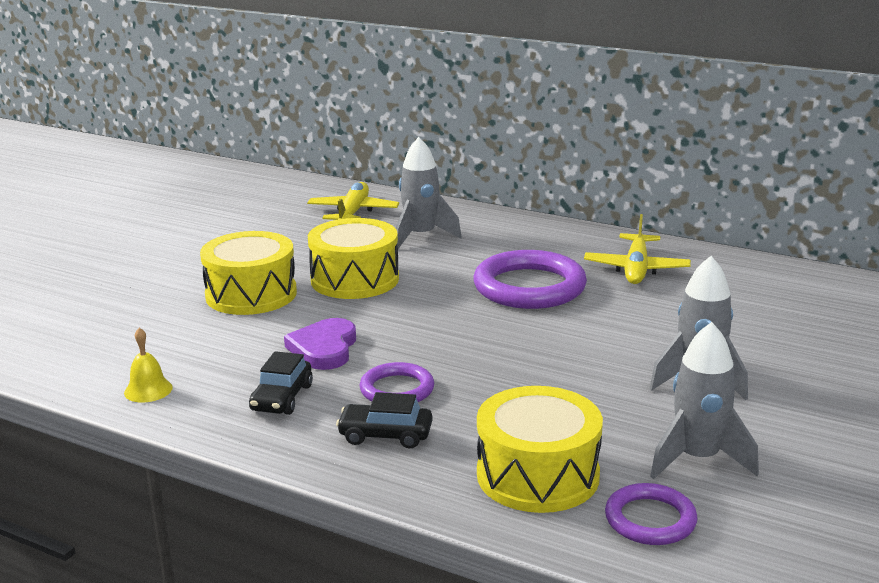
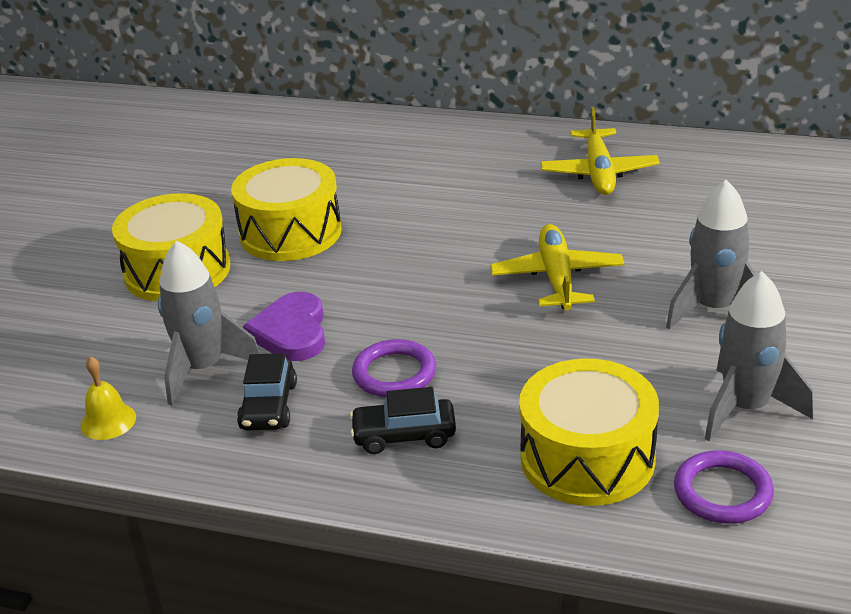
camera: 10 degrees left, 10 degrees up
yellow plane [307,182,399,220] -> yellow plane moved to [490,224,624,310]
grey rocket [396,137,462,249] -> grey rocket moved to [158,240,260,405]
purple ring [474,250,587,309] -> none

